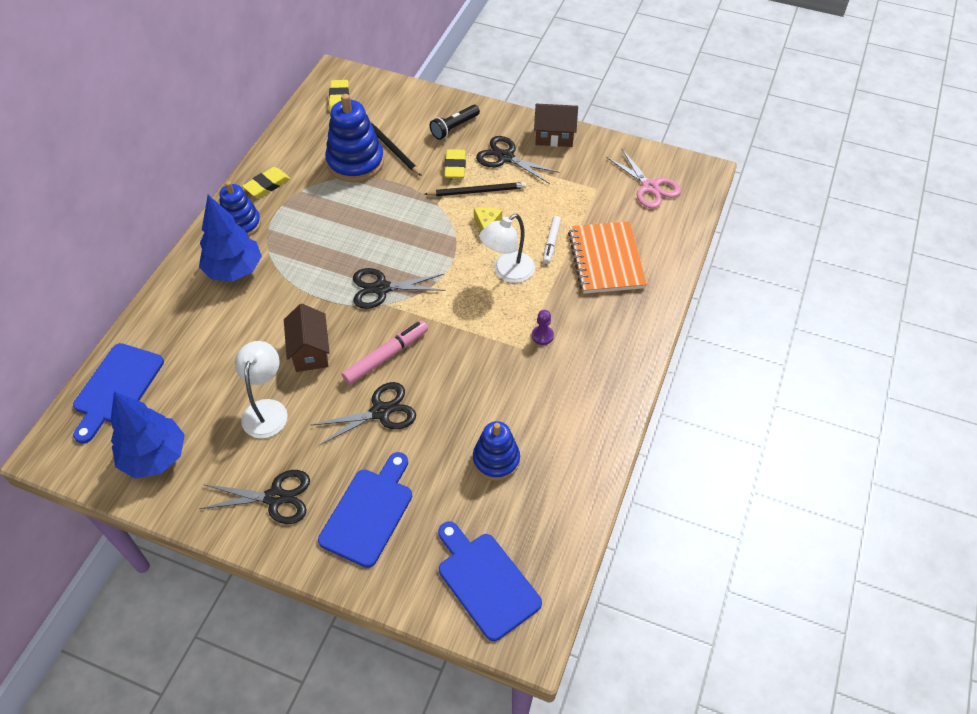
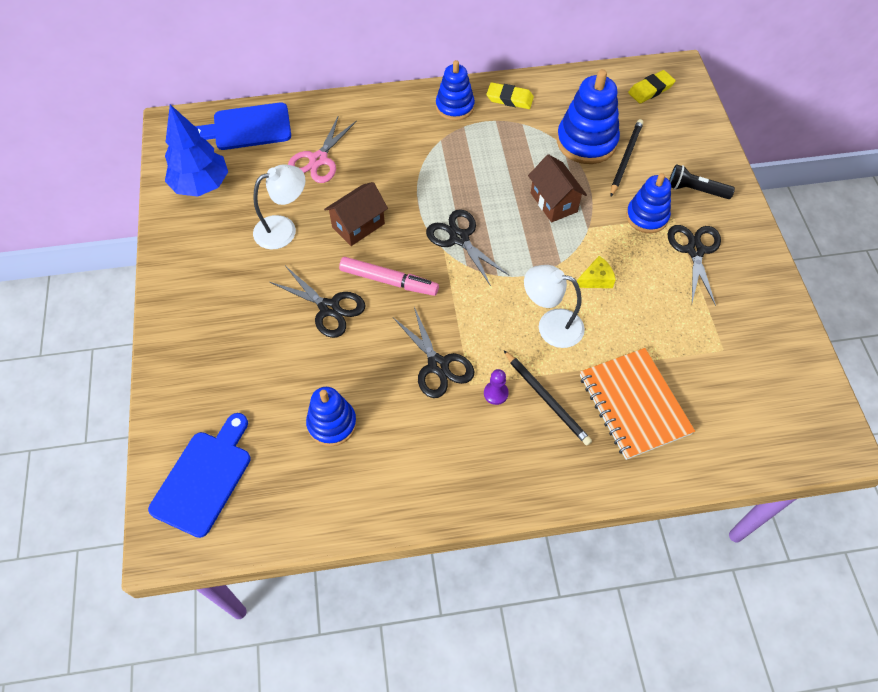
camera: 60 degrees right, 5 degrees up
blue tree [199,195,262,282] -> none
black scissors [199,470,310,524] -> black scissors moved to [394,307,475,398]
blue cutting board [318,452,412,568] -> none
black pencil [424,182,526,196] -> black pencil moved to [504,351,592,446]
yellow eraser [444,149,466,178] -> blue stacking toy [626,173,671,233]
brown house [534,104,578,147] -> brown house moved to [528,154,587,222]
white marker [543,216,561,264] -> none
orange notebook [568,221,647,294] -> orange notebook turned 75 degrees counterclockwise [580,348,695,460]
pink scissors [606,149,681,209] -> pink scissors moved to [288,115,357,183]

